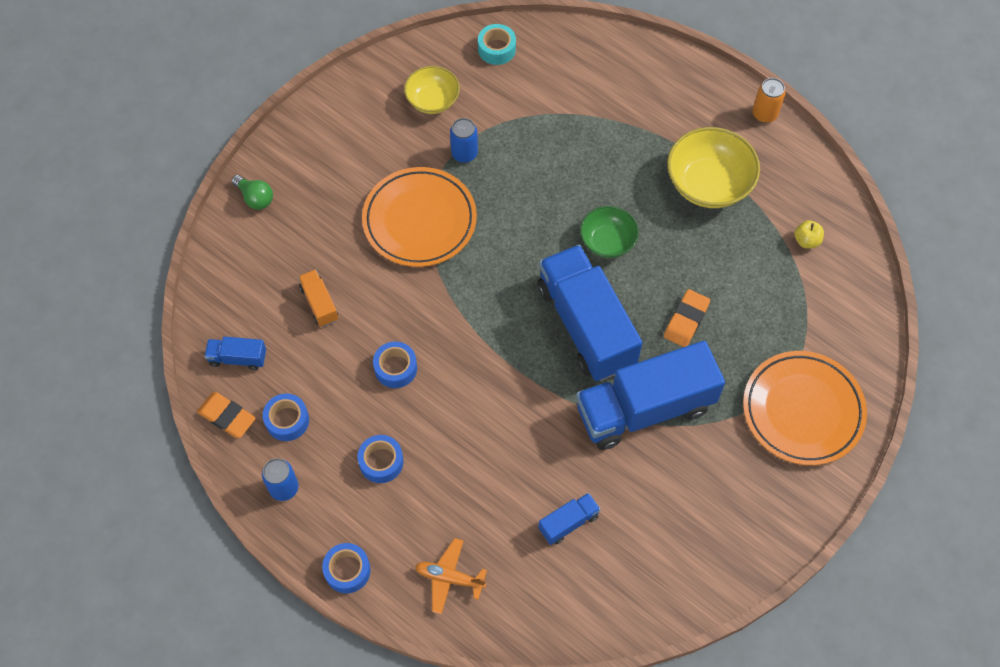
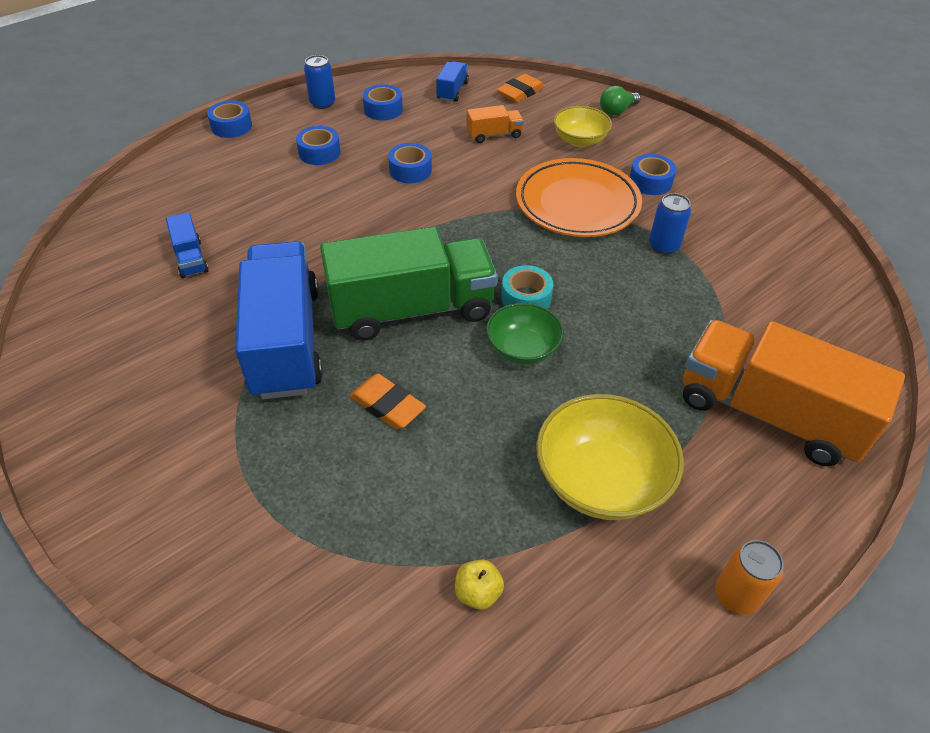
camera: 100 degrees right, 15 degrees down
orange eraser [197,392,256,438] -> orange eraser moved to [497,74,545,103]
yellow bowl [404,66,460,114] -> yellow bowl moved to [554,106,612,147]
orange plane [415,538,487,614] -> none
turquoise tape [478,24,516,65] -> turquoise tape moved to [501,265,553,309]
blue truck [537,245,643,381] -> green truck [320,227,498,341]
orange plate [743,351,867,465] -> none
none -> blue tape [630,154,676,195]
none -> orange truck [683,320,905,466]

